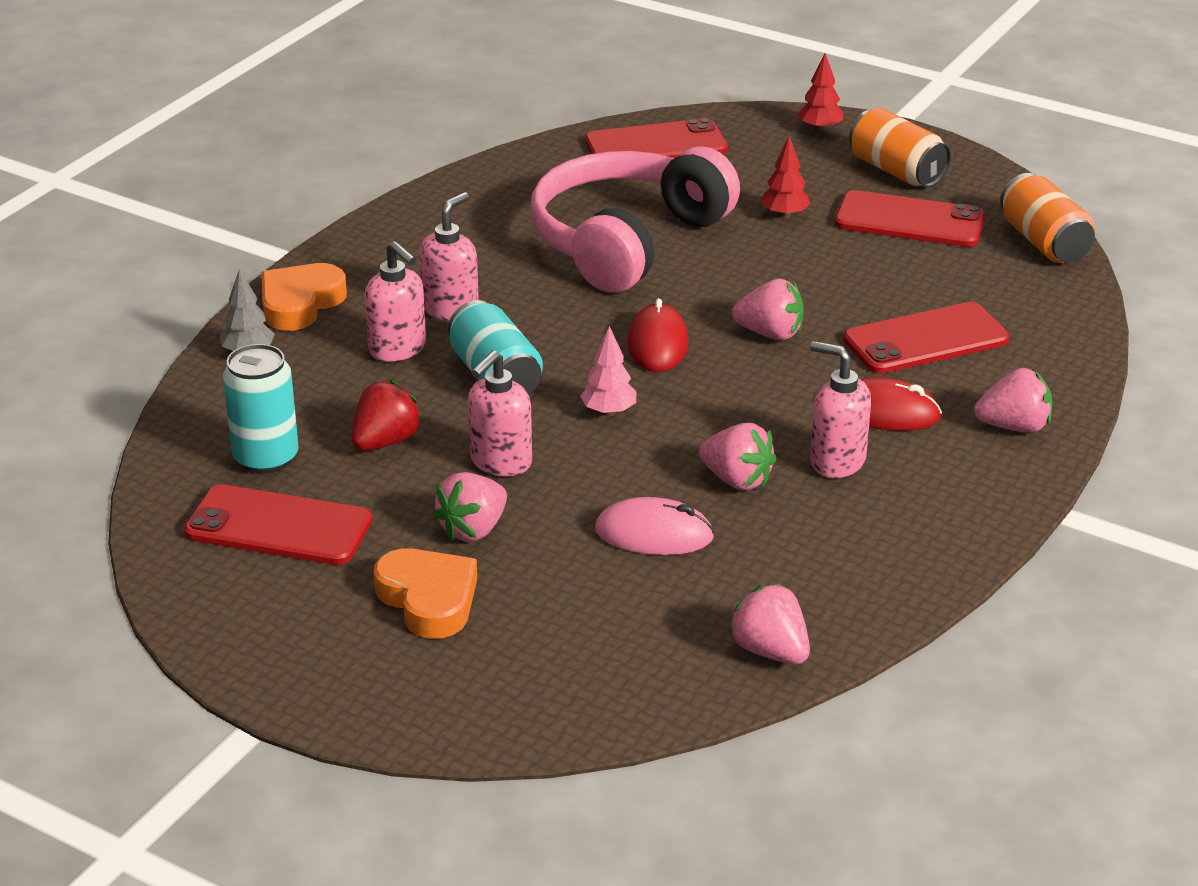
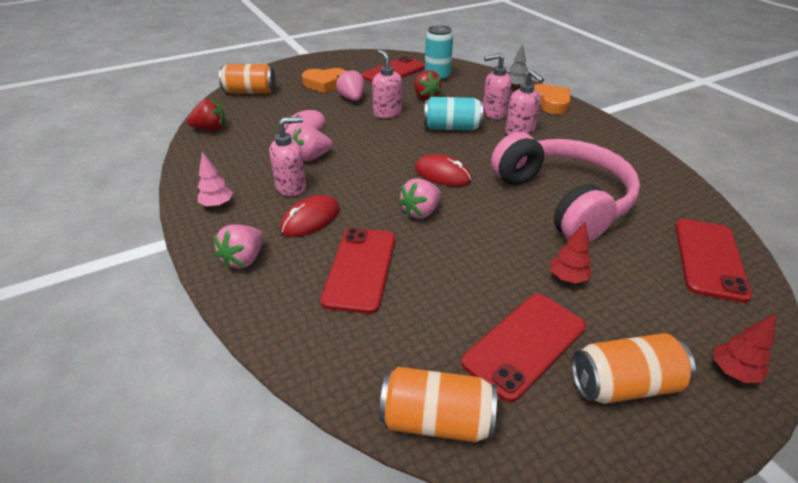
camera: 120 degrees right, 5 degrees up
pink tree [580,326,636,416] -> pink tree moved to [198,152,233,208]
pink strawberry [728,584,810,664] -> red strawberry [187,99,226,131]
none -> orange can [219,64,276,93]

